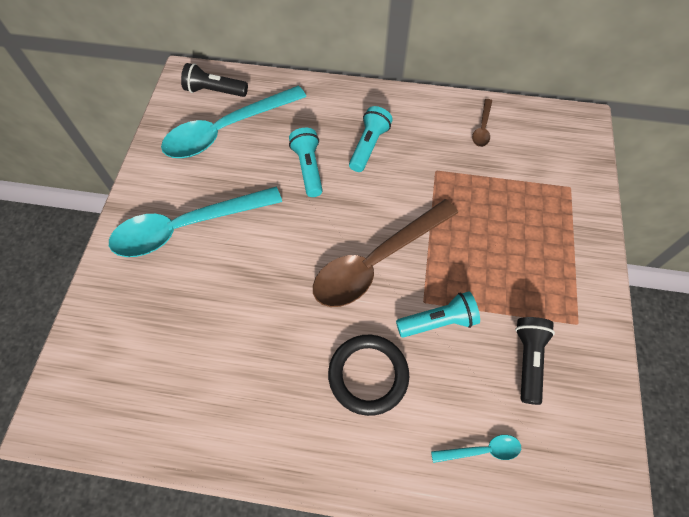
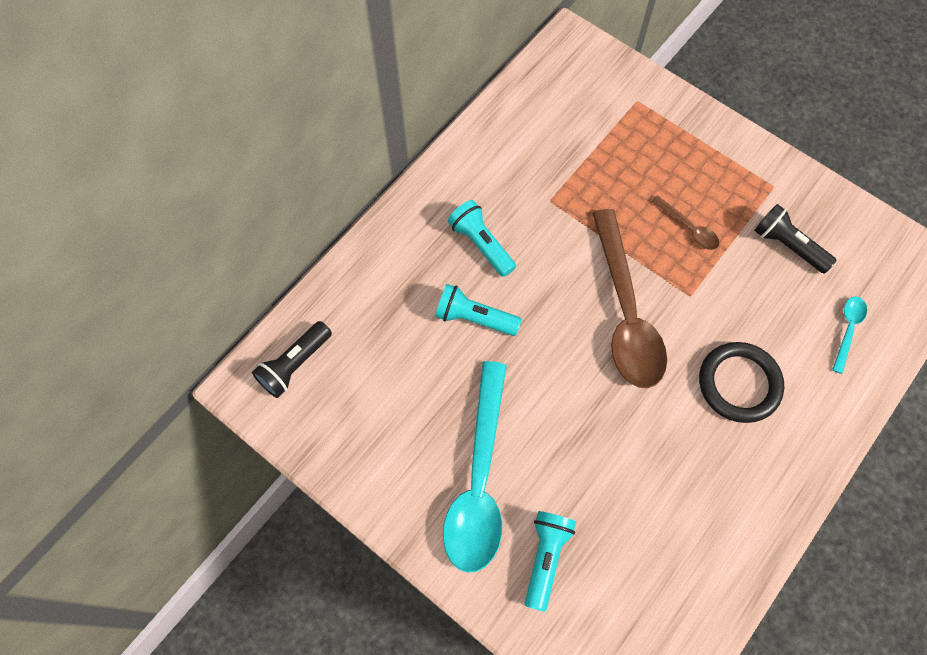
camera: 60 degrees left, 5 degrees up
turquoise spoon [161,86,306,158] -> none
turquoise flashlight [396,292,480,338] -> turquoise flashlight moved to [525,511,576,612]
brown spoon [472,99,492,147] -> brown spoon moved to [652,195,719,250]

